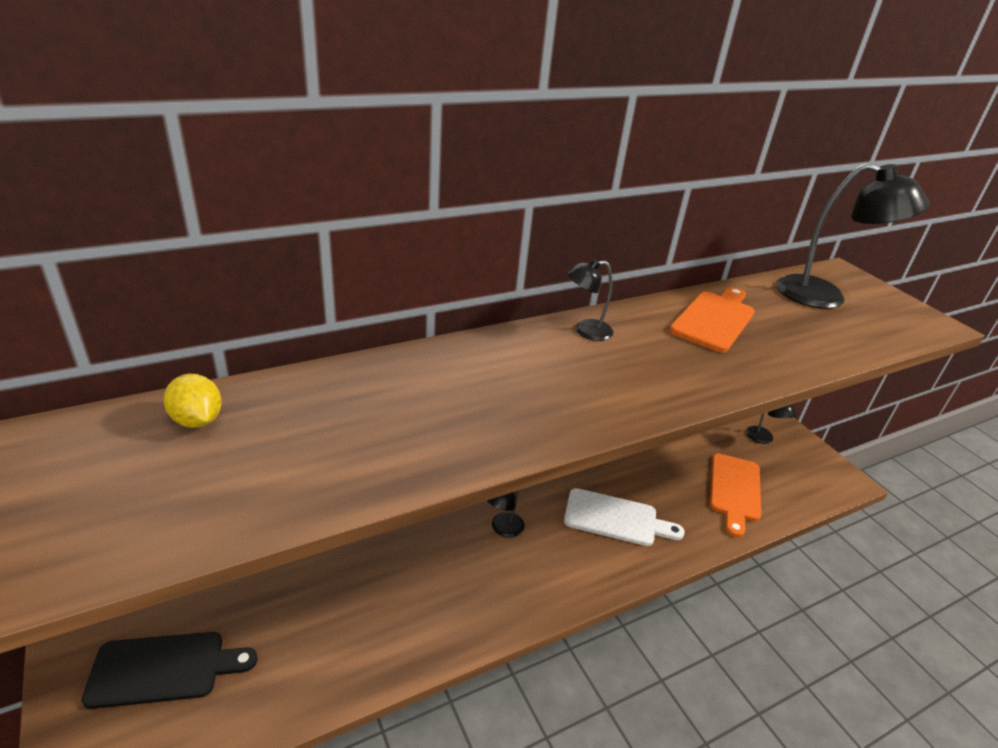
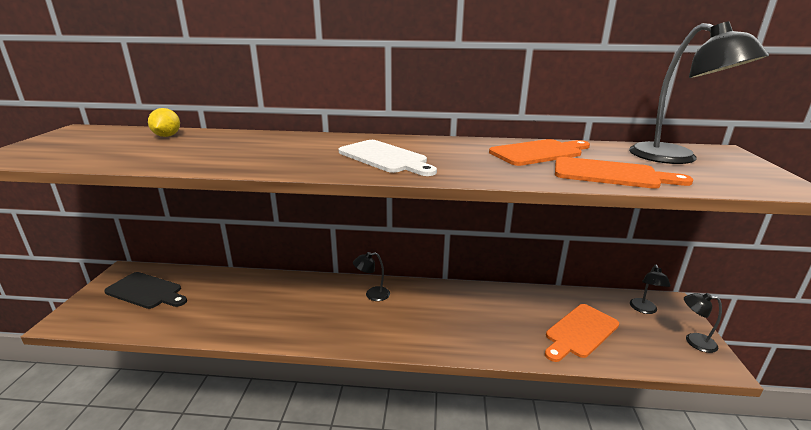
camera: 35 degrees right, 10 degrees down
white cutting board [564,488,685,546] -> white cutting board moved to [339,140,437,176]
black lamp [567,259,613,341] -> black lamp moved to [684,293,722,353]
none -> orange cutting board [555,157,693,189]

